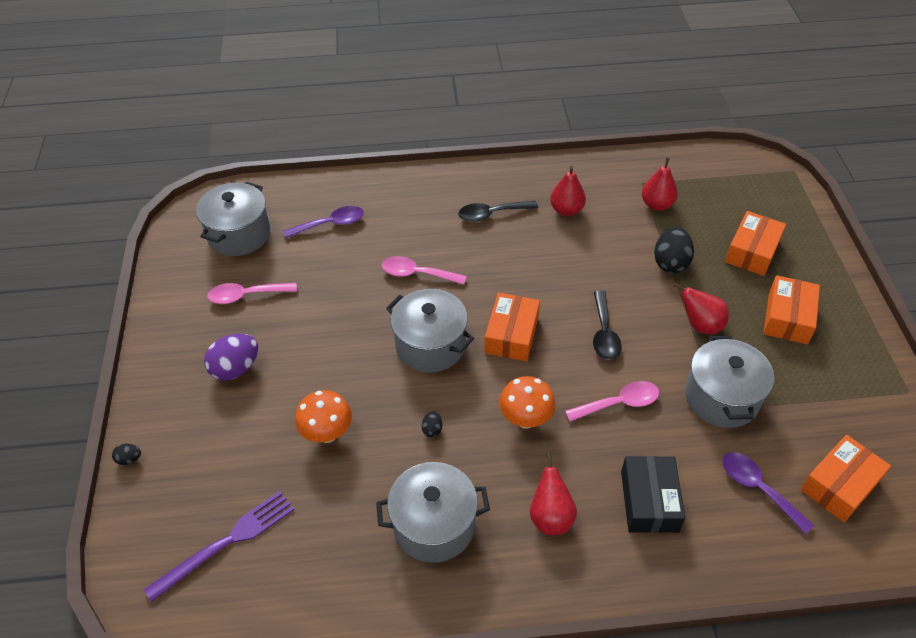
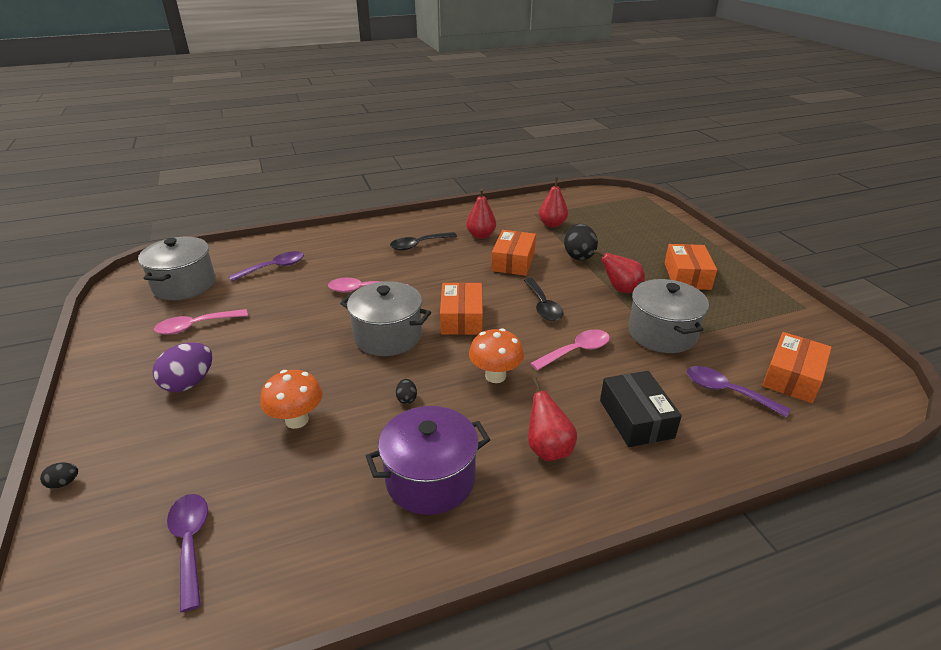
camera: 15 degrees left, 15 degrees down
purple fork [144,491,294,602] -> purple spoon [167,494,208,612]
grey pot [376,462,490,563] -> purple pot [366,406,490,515]
orange box [725,211,786,276] -> orange box moved to [491,230,536,276]

